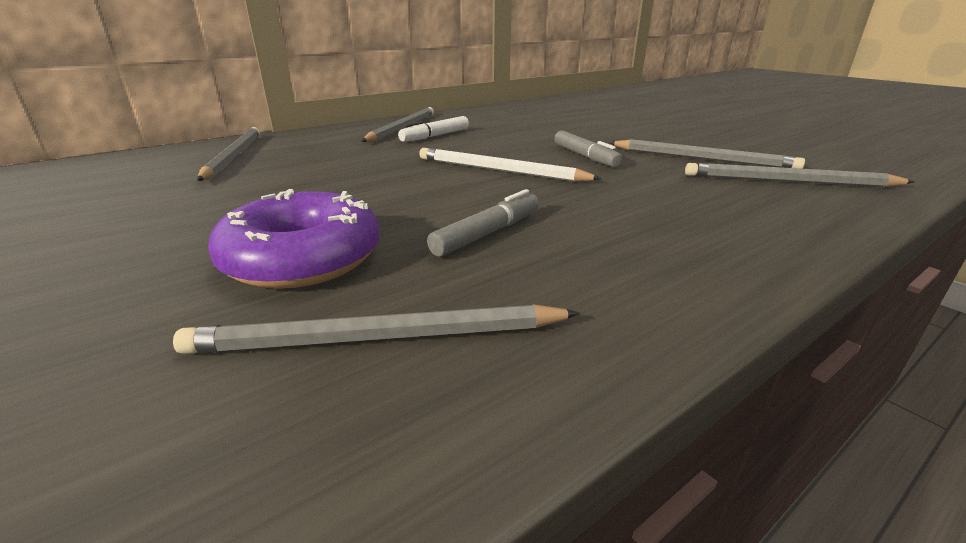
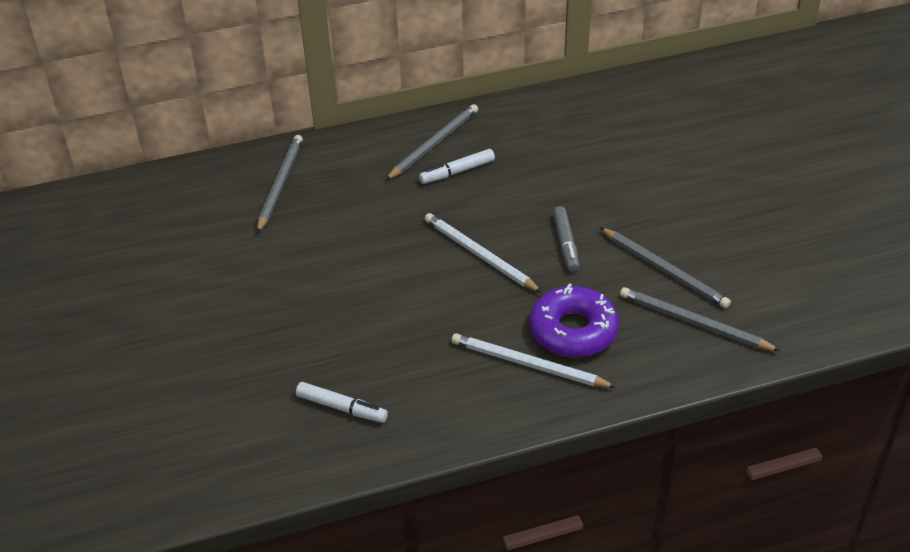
camera: 20 degrees right, 15 degrees up
grey pencil [173,304,580,354] -> white marker [296,382,388,423]
purple donut [208,189,380,289] -> purple donut moved to [529,284,619,357]
grey marker [427,189,539,257] -> none
none -> white pencil [452,333,617,388]

